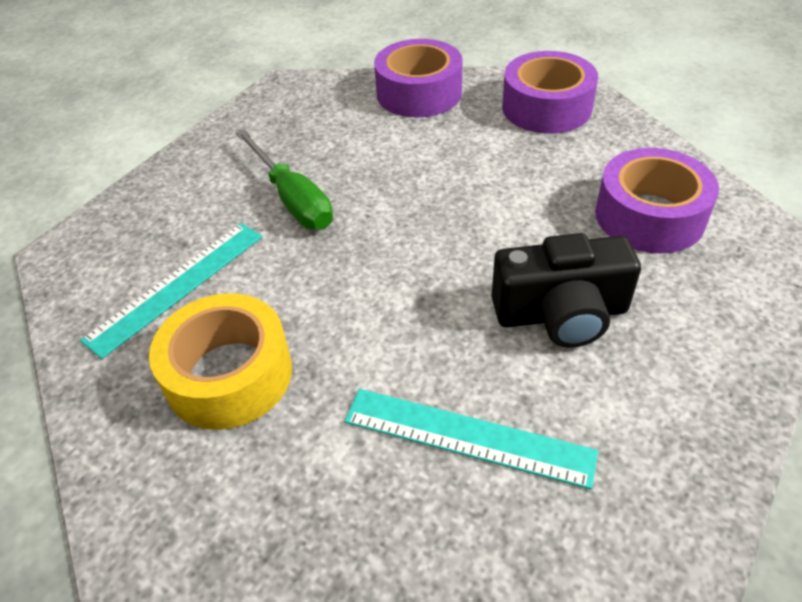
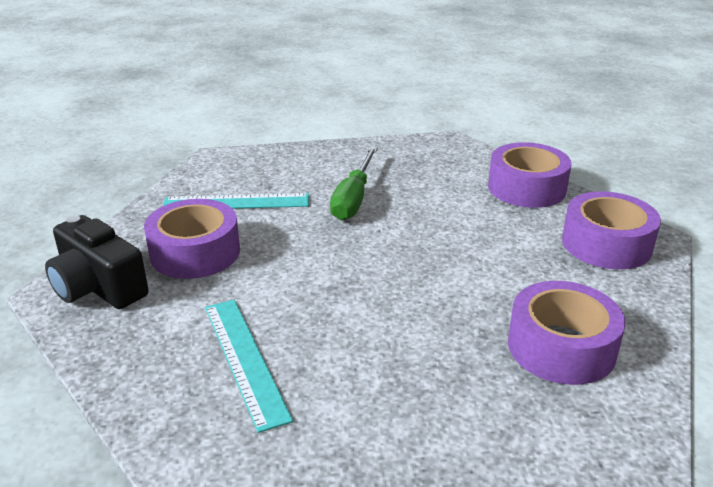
camera: 45 degrees right, 15 degrees down
yellow tape [149,293,292,430] -> purple tape [144,199,240,279]
black camera [491,233,641,348] -> black camera moved to [45,215,149,309]

